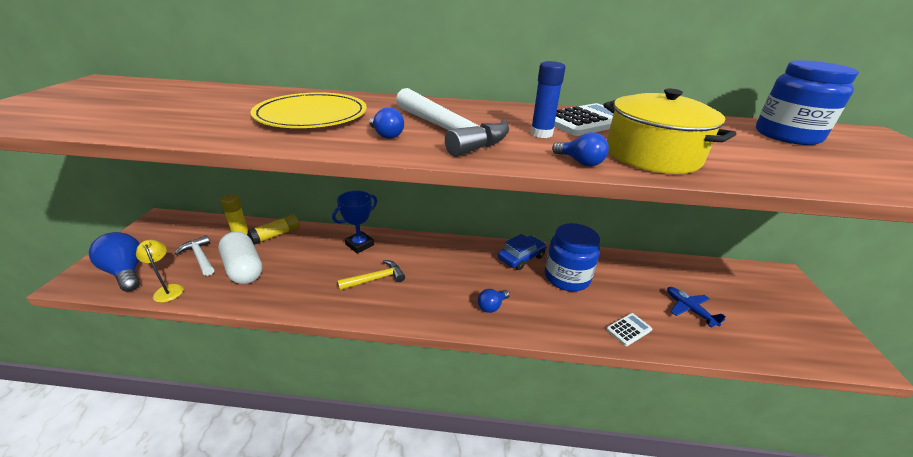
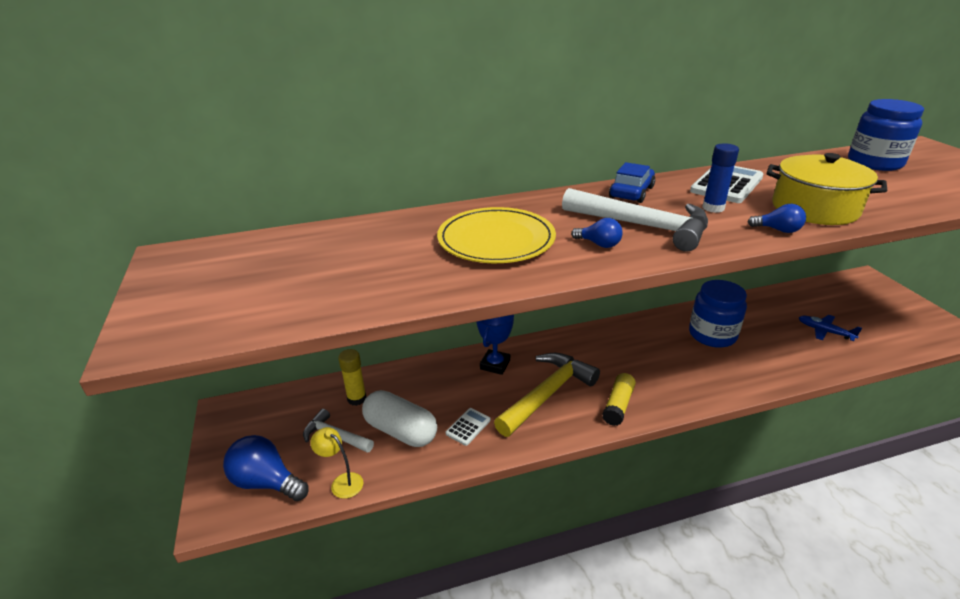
camera: 20 degrees left, 0 degrees up
yellow glue stick [248,214,300,245] -> yellow glue stick moved to [602,373,636,426]
yellow hammer [337,260,405,290] -> yellow hammer [494,353,600,437], size x1.77
blue light bulb [478,289,510,313] -> none
blue car [498,234,547,270] -> blue car moved to [609,162,655,203]
white calculator [606,313,652,346] -> white calculator moved to [446,408,491,446]

